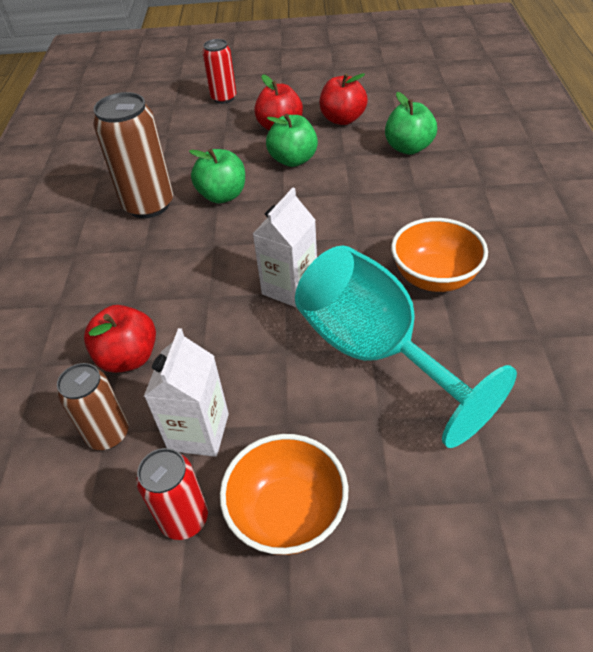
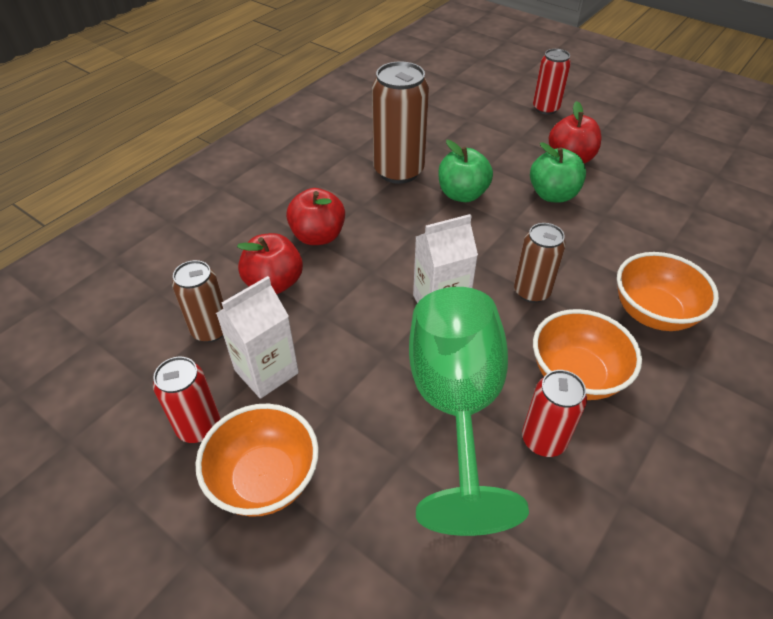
camera: 35 degrees right, 0 degrees up
turquoise goblet [295,246,517,448] -> green goblet [409,287,529,536]
red apple [319,73,368,125] -> red apple moved to [286,188,345,245]
green apple [385,92,437,155] -> none
none -> brown can [514,223,566,303]
none -> red can [522,370,587,457]
none -> orange bowl [617,252,719,331]

